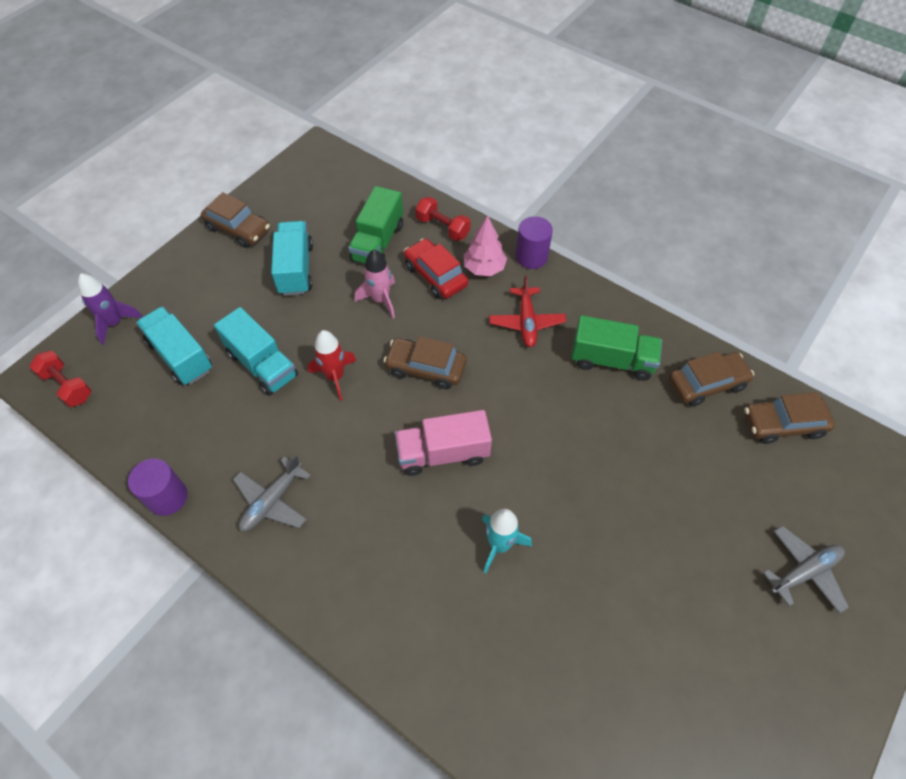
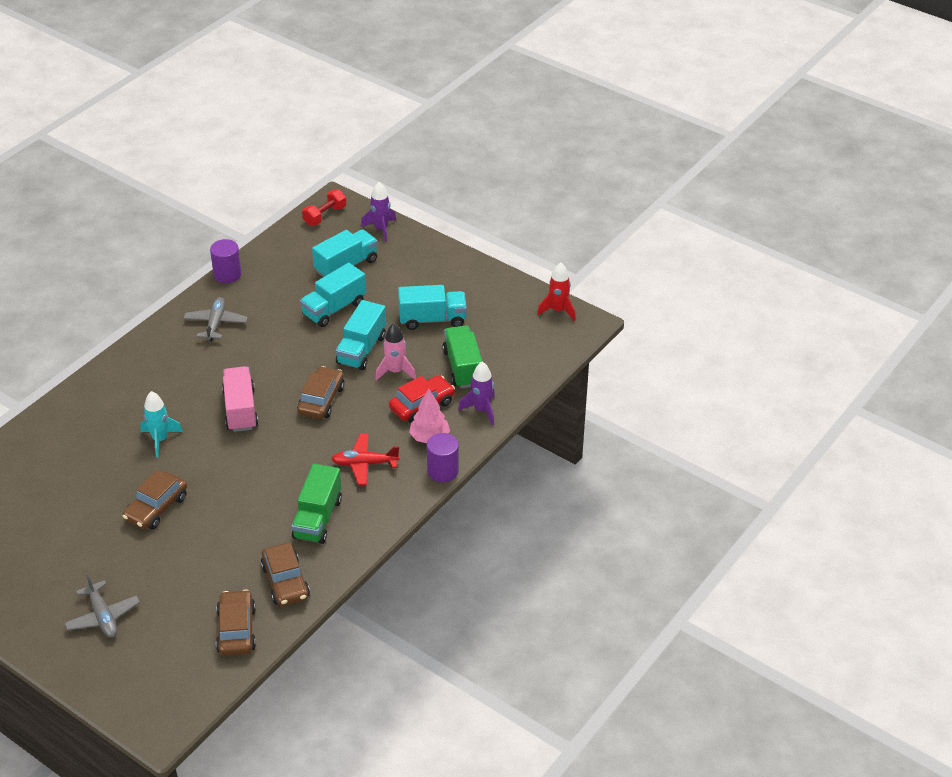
camera: 90 degrees right, 15 degrees down
brown car [201,192,270,248] -> brown car moved to [123,470,187,529]
grey plane [233,454,311,532] -> grey plane turned 60 degrees clockwise [184,297,248,341]
red rocket [308,330,357,401] -> red rocket moved to [537,263,576,321]
green truck [348,186,403,264] -> green truck turned 60 degrees clockwise [443,325,483,388]
red dumbbell [415,197,470,241] -> purple rocket [458,362,495,425]
none -> turquoise truck [336,300,386,370]

